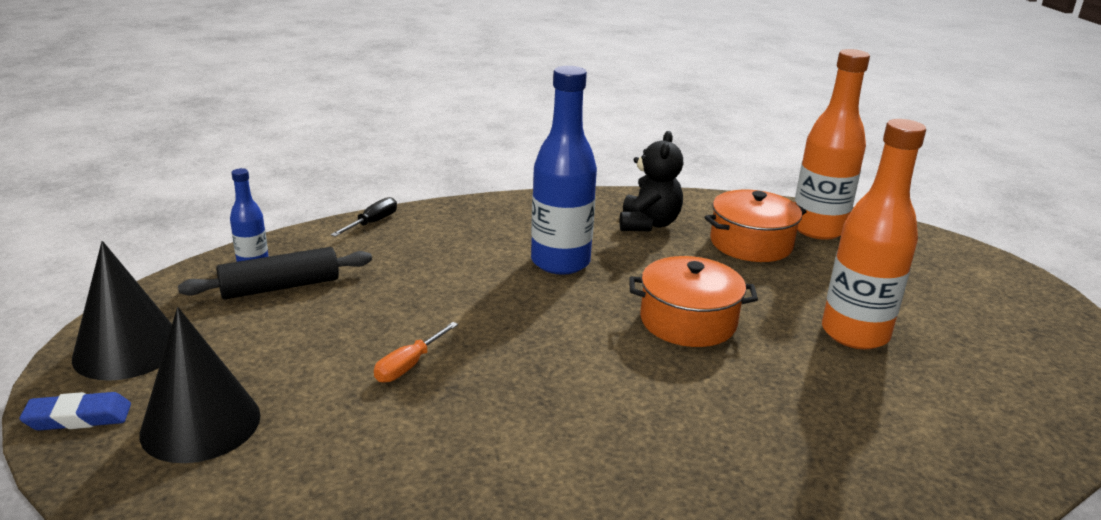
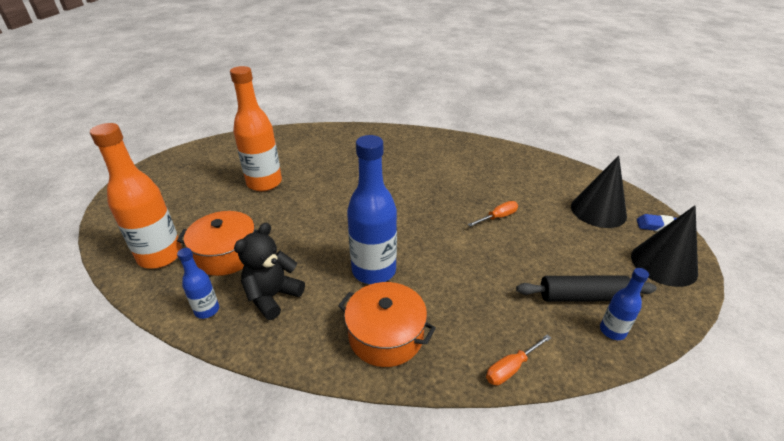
camera: 155 degrees left, 10 degrees up
black screwdriver [331,197,397,237] -> orange screwdriver [486,334,551,385]
orange pot [629,256,758,347] -> orange pot moved to [338,282,436,367]
none -> blue bottle [177,248,219,319]

